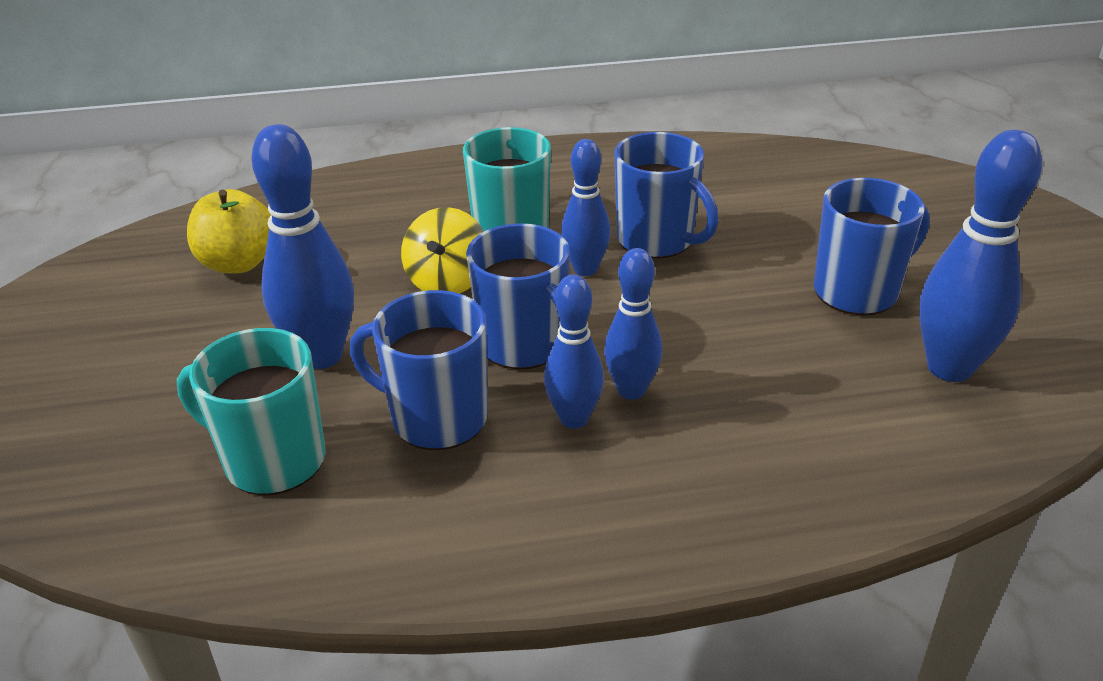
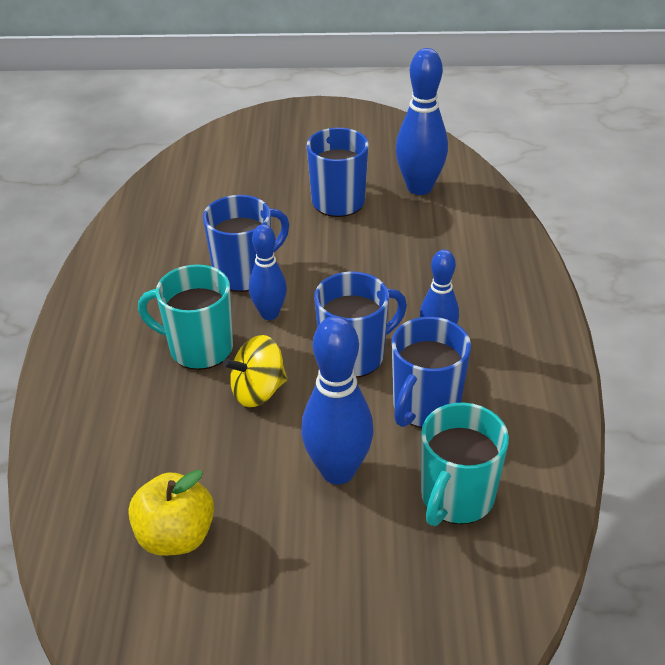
camera: 80 degrees left, 5 degrees up
yellow spinning top [401,207,484,294] -> yellow spinning top turned 135 degrees clockwise [223,335,287,407]
blue bowling pin [604,248,662,400] -> none

